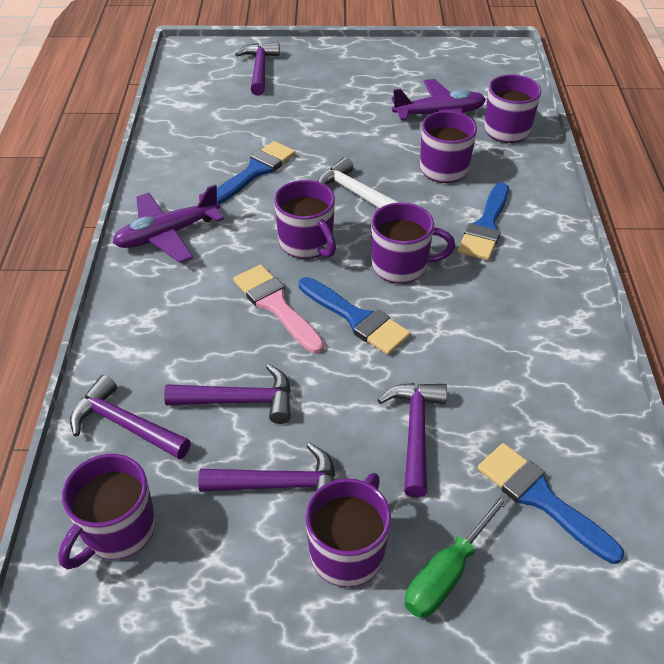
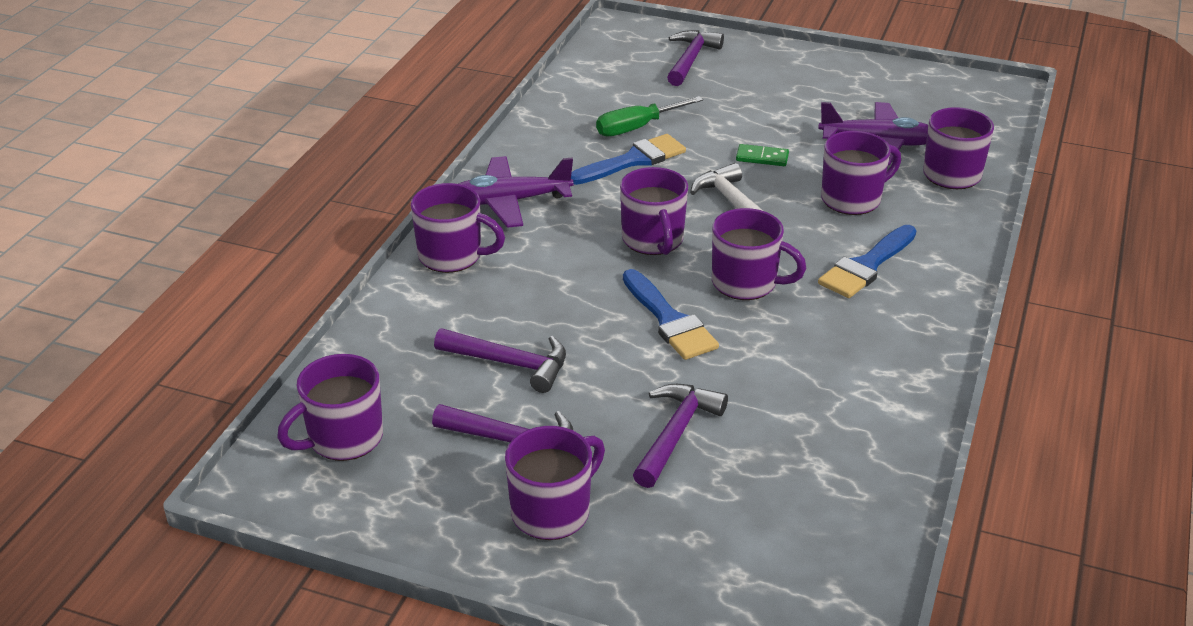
camera: 20 degrees right, 10 degrees down
purple hammer [70,375,191,459] -> none
pink brush [233,265,324,353] -> none
green screwdriver [405,493,510,618] -> green screwdriver moved to [596,96,703,136]
blue brush [478,443,624,564] -> none
none -> purple mug [411,183,505,273]
none -> green domino [736,144,789,166]

